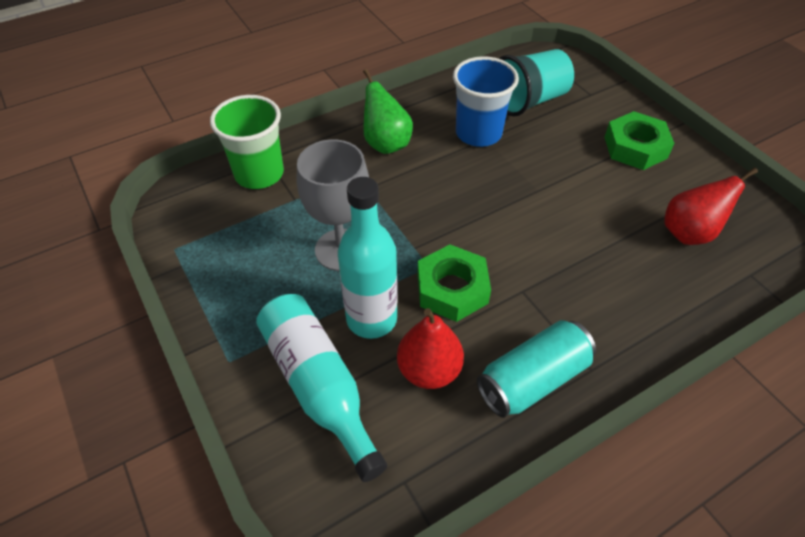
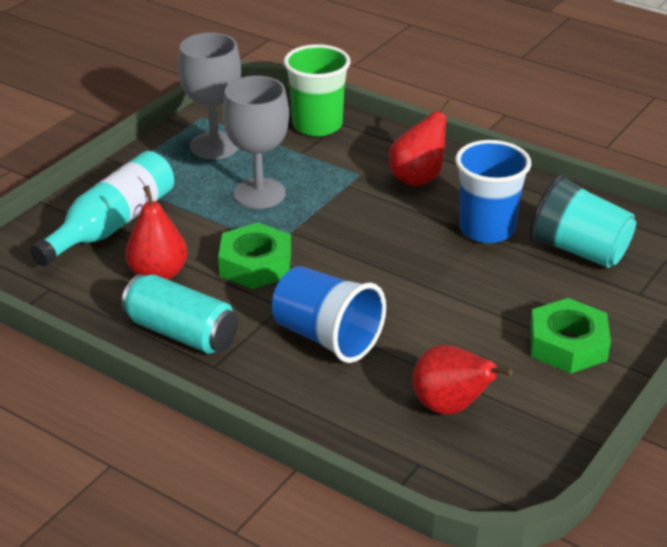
camera: 65 degrees right, 15 degrees down
turquoise bottle [338,177,398,339] -> none
green pear [363,69,413,154] -> red pear [389,100,452,186]
none -> grey goblet [178,32,241,159]
none -> blue cup [272,266,386,363]

